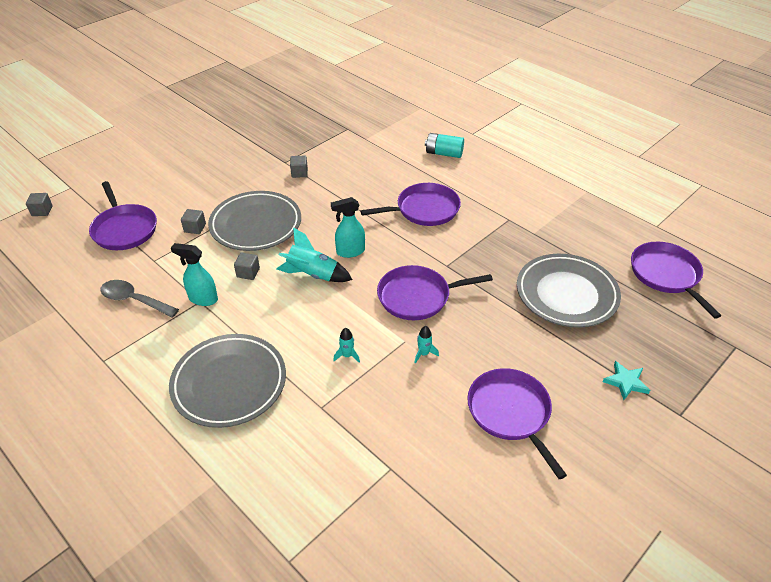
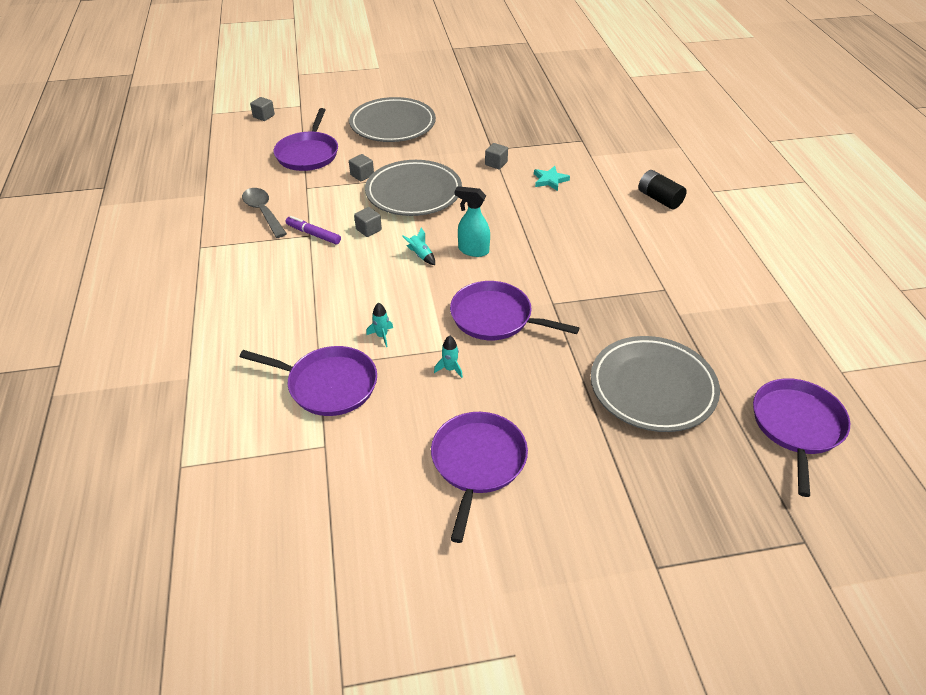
camera: 35 degrees right, 0 degrees up
grey plate [169,334,286,428] -> grey plate moved to [349,97,436,142]
turquoise spray bottle [171,243,218,306] -> purple marker [286,216,341,244]
turquoise rocket [277,227,352,282] -> turquoise rocket [402,227,435,265], size x0.52
purple pan [360,183,461,226] -> purple pan moved to [240,346,377,416]
turquoise battery [425,133,464,158] -> black battery [638,170,687,210]
turquoise star [603,361,650,400] -> turquoise star moved to [534,166,570,191]

